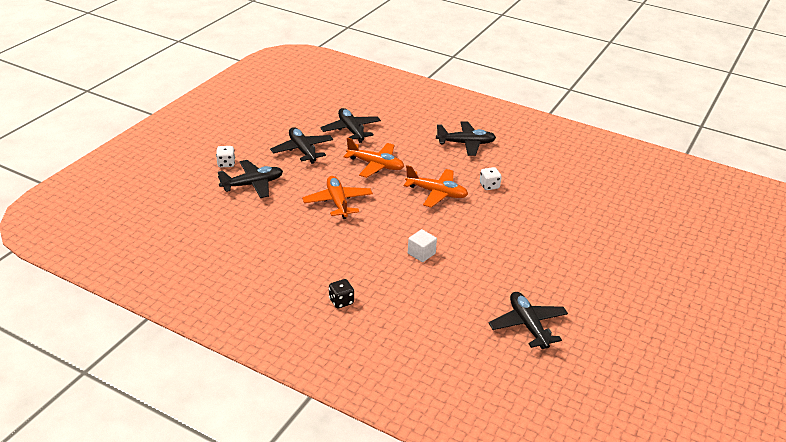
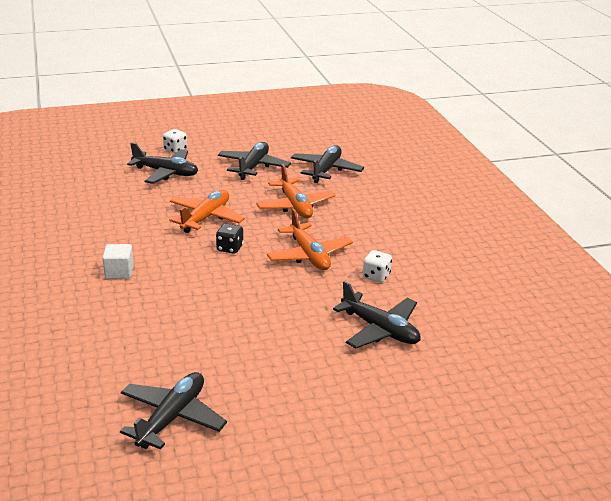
camera: 45 degrees right, 5 degrees down
black dice [329,279,354,308] -> black dice moved to [216,223,243,254]
white cube [408,229,437,262] -> white cube moved to [102,244,134,279]
black plane [436,121,496,156] -> black plane moved to [333,281,421,348]

